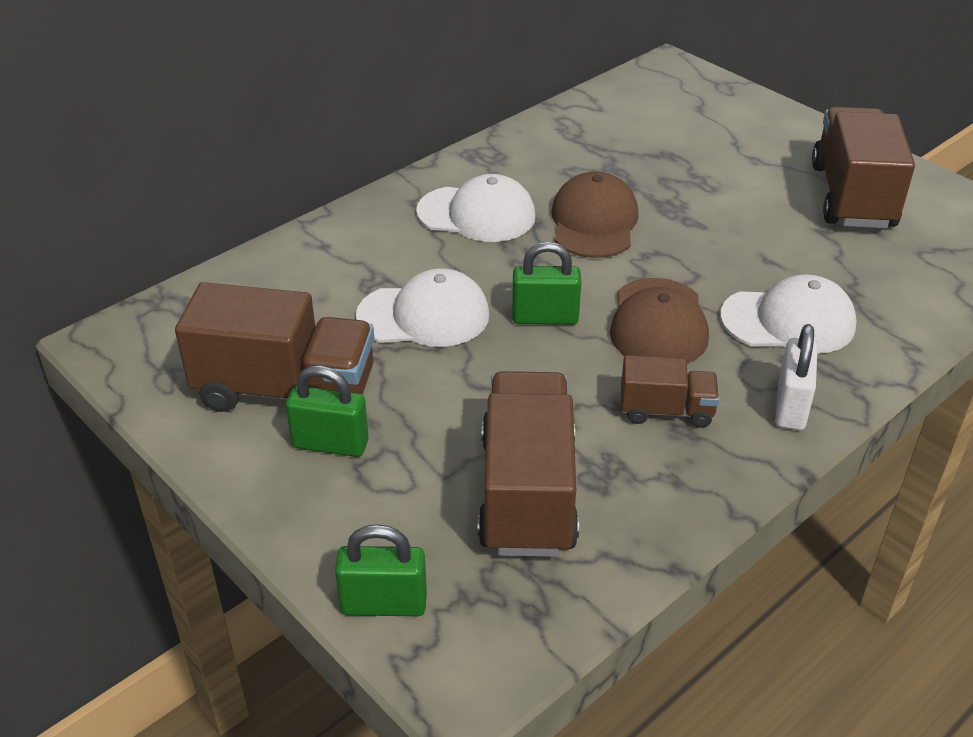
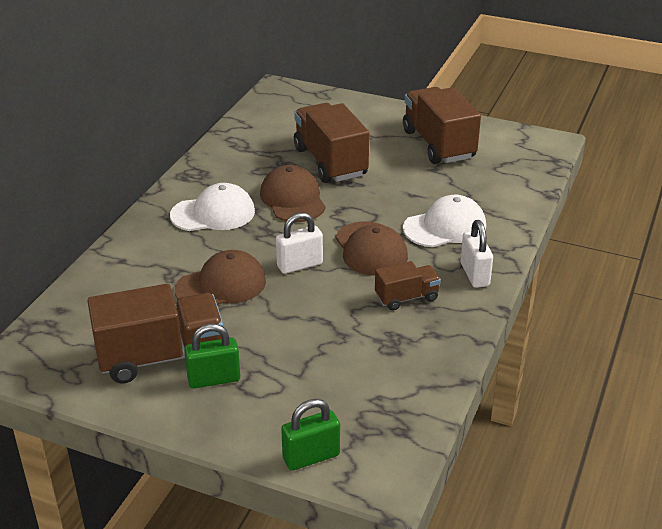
camera: 25 degrees left, 5 degrees down
white cap [356,268,489,347] -> brown cap [175,250,266,305]
brown truck [478,371,579,557] -> brown truck moved to [294,103,369,183]
green padlock [512,242,581,325] -> white padlock [276,212,323,274]

